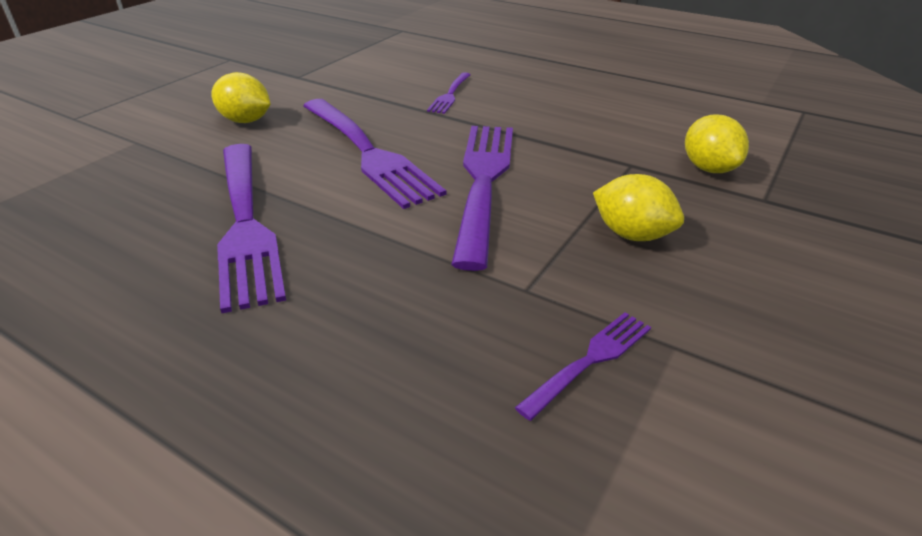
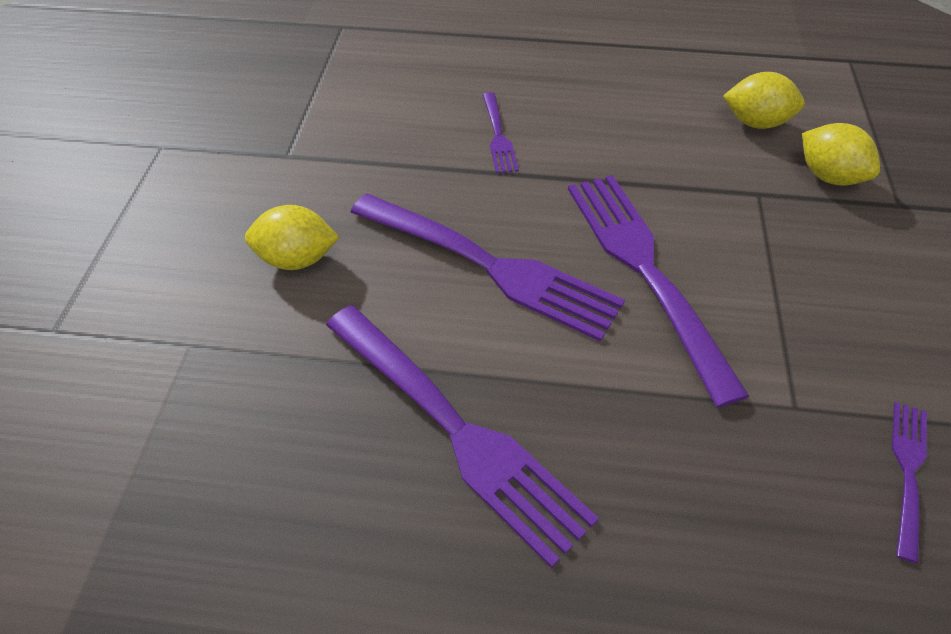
camera: 25 degrees left, 15 degrees up
yellow lemon [593,174,684,241] -> yellow lemon moved to [723,72,805,129]

